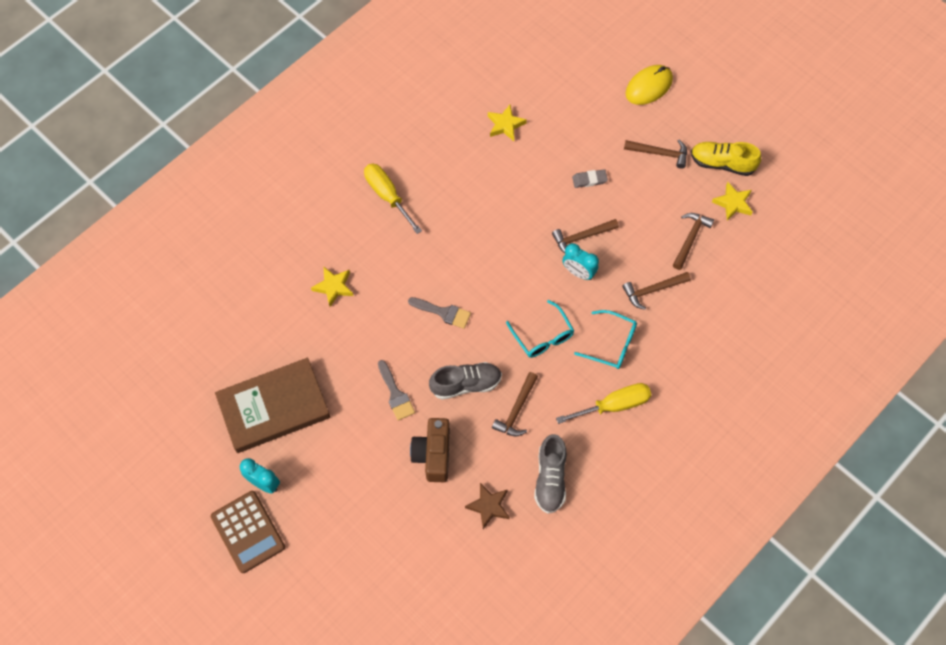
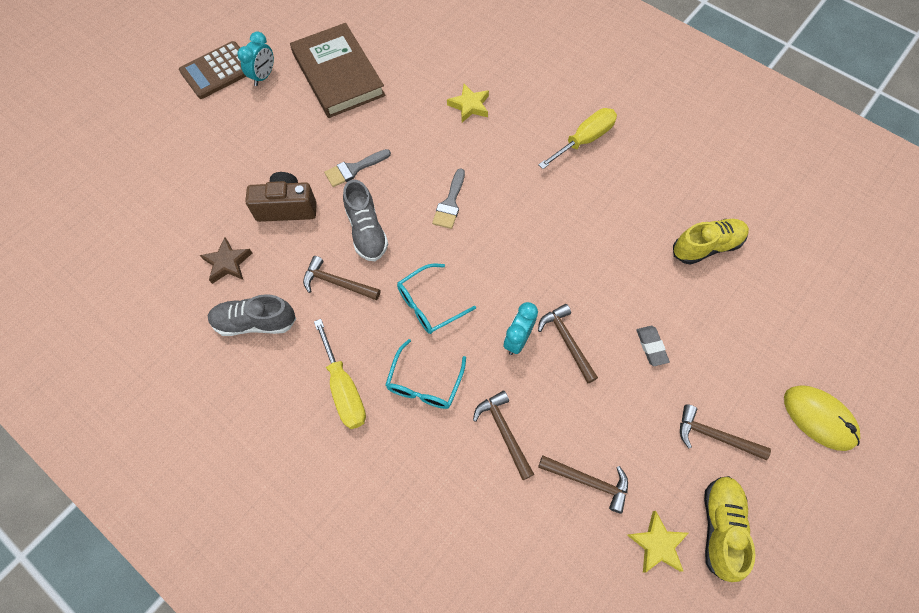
camera: 85 degrees right, 0 degrees up
yellow star [488,105,527,141] -> yellow shoe [673,219,749,265]
brown hammer [624,140,687,169] -> brown hammer turned 105 degrees clockwise [680,404,771,460]

